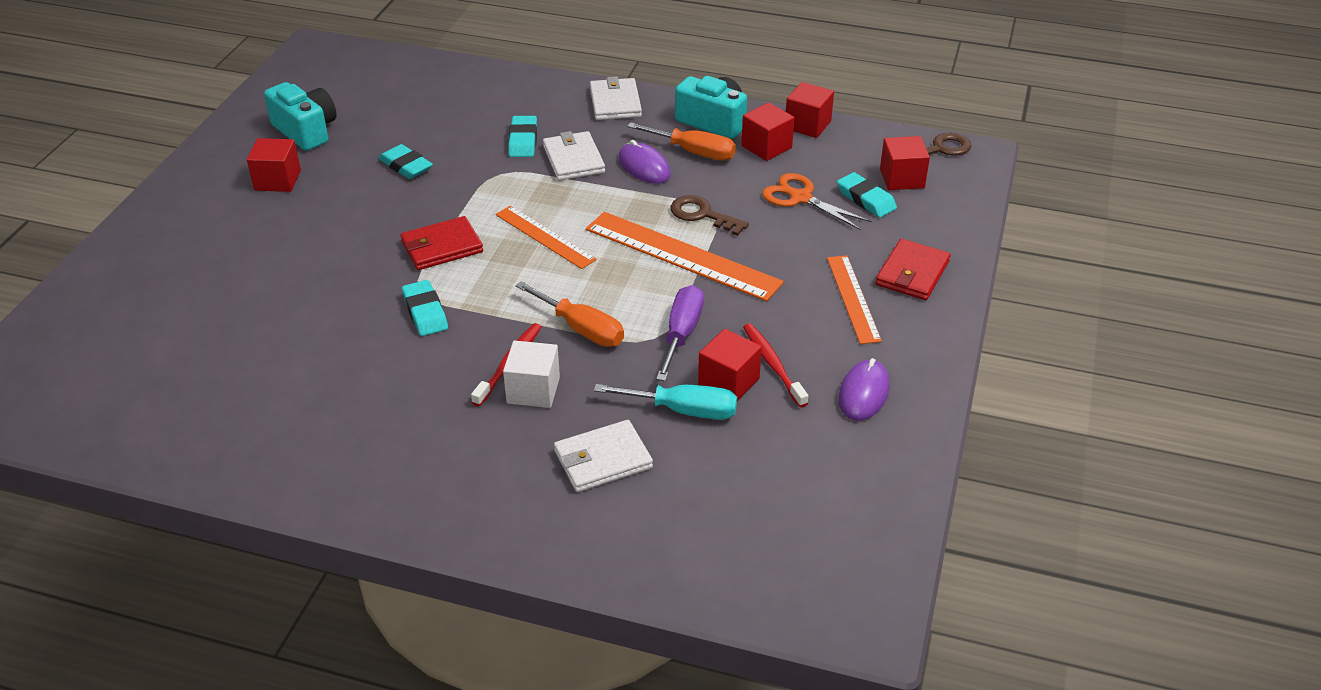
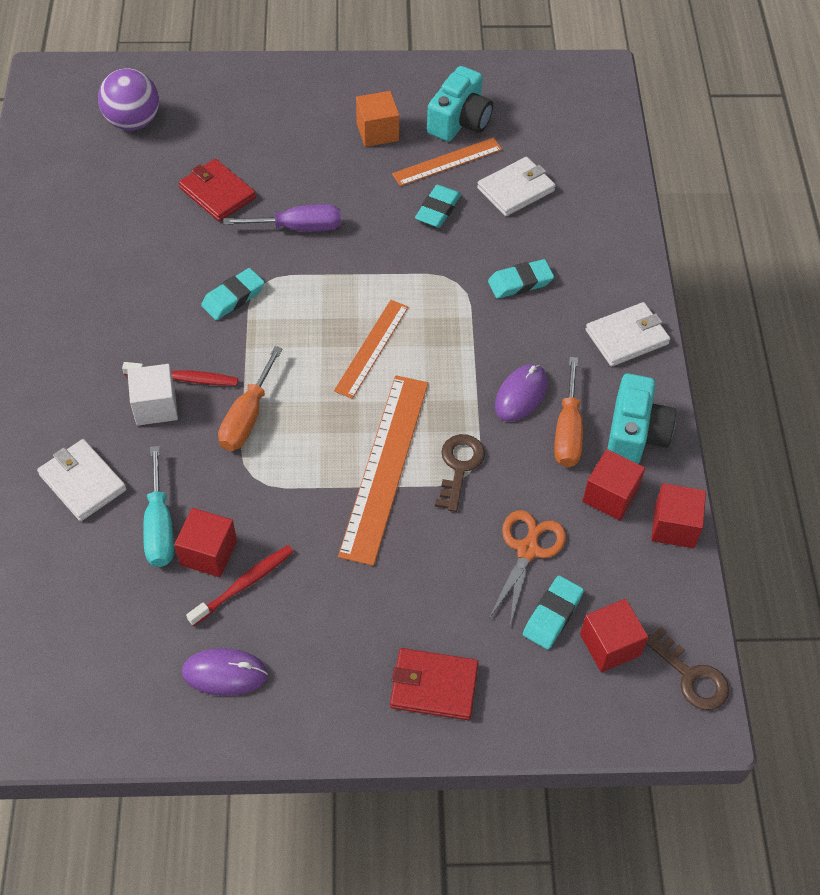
camera: 70 degrees right, 15 degrees up
red cube [247,138,301,192] -> orange cube [356,91,399,147]
red wallet [401,216,483,270] -> red wallet moved to [179,159,256,222]
white wallet [543,131,605,181] -> white wallet moved to [477,157,556,216]
purple screwdriver [656,285,704,381] -> purple screwdriver moved to [223,204,341,231]
orange ruler [827,255,882,344] -> orange ruler moved to [392,138,502,186]
none -> purple ball [98,68,159,130]

